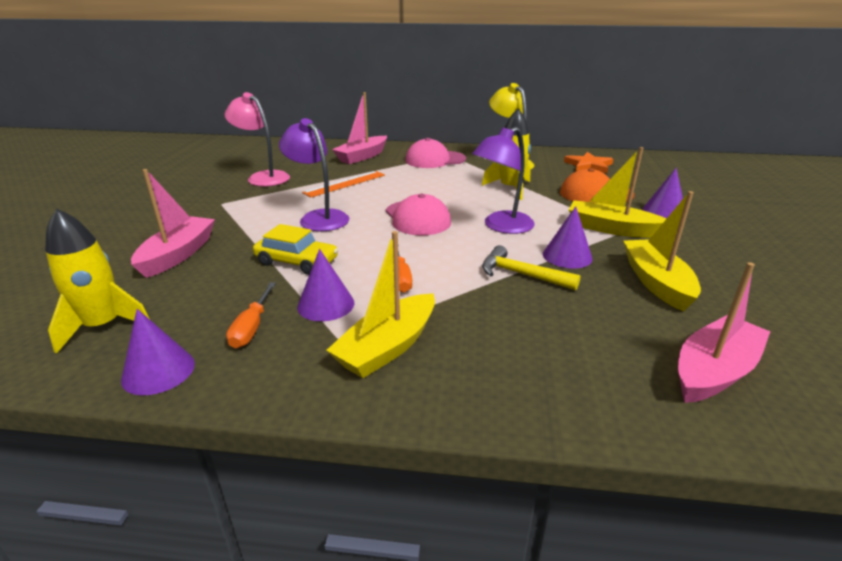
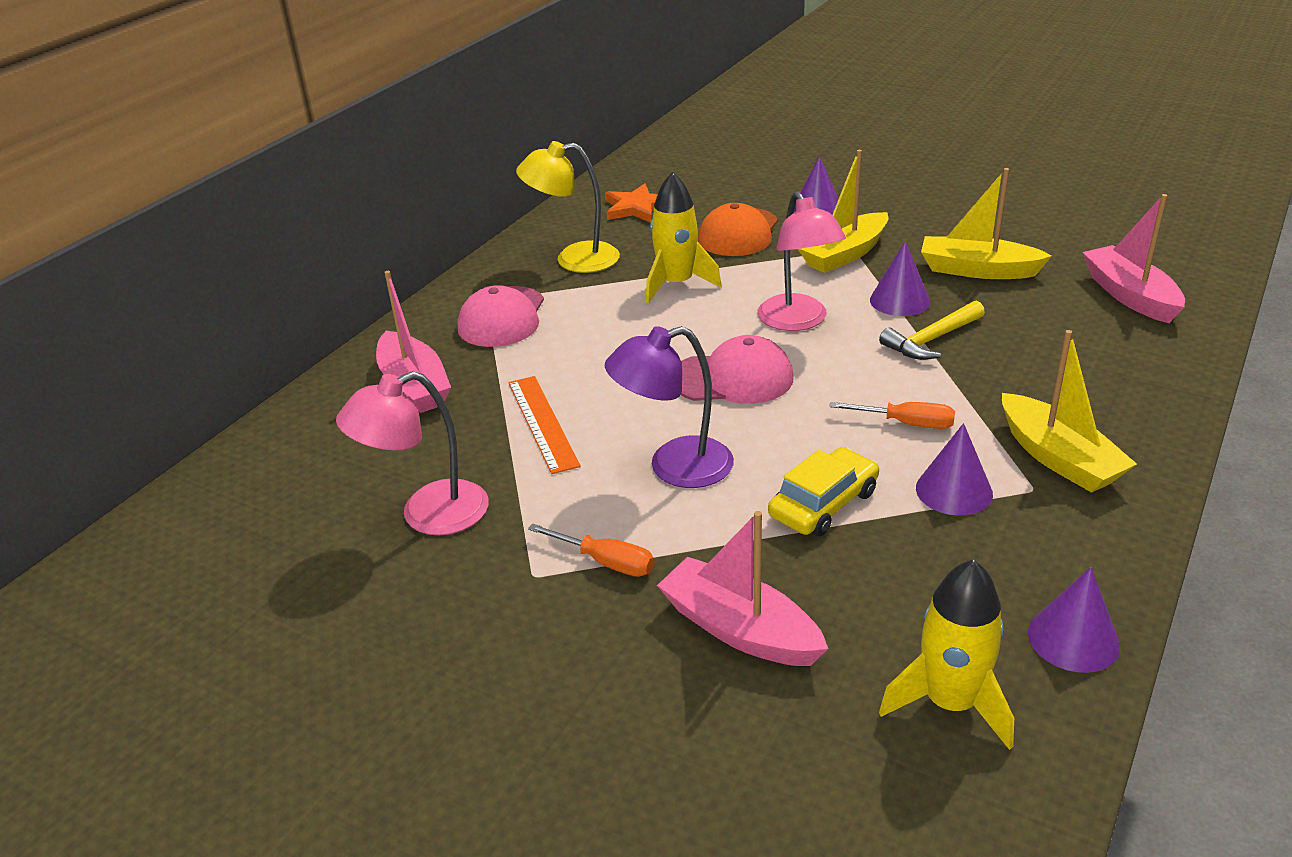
camera: 65 degrees left, 5 degrees up
orange screwdriver [226,282,276,348] -> orange screwdriver moved to [528,524,654,577]
purple lamp [472,127,535,234] -> pink lamp [758,191,846,331]

